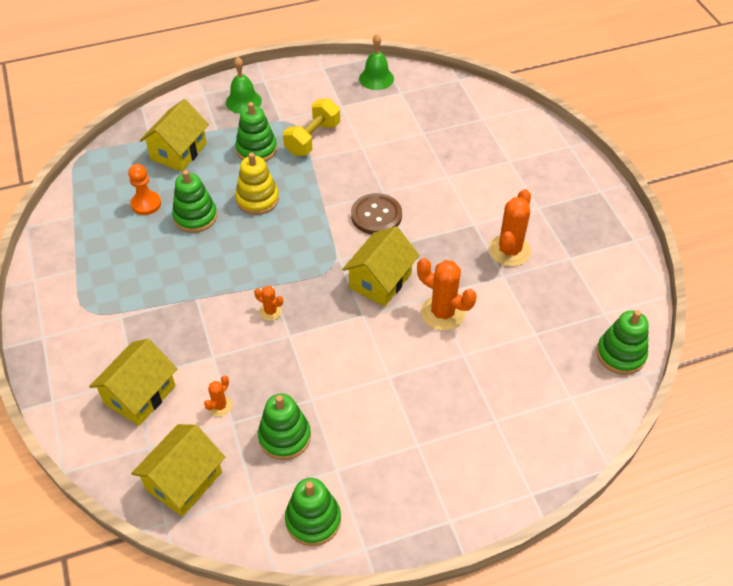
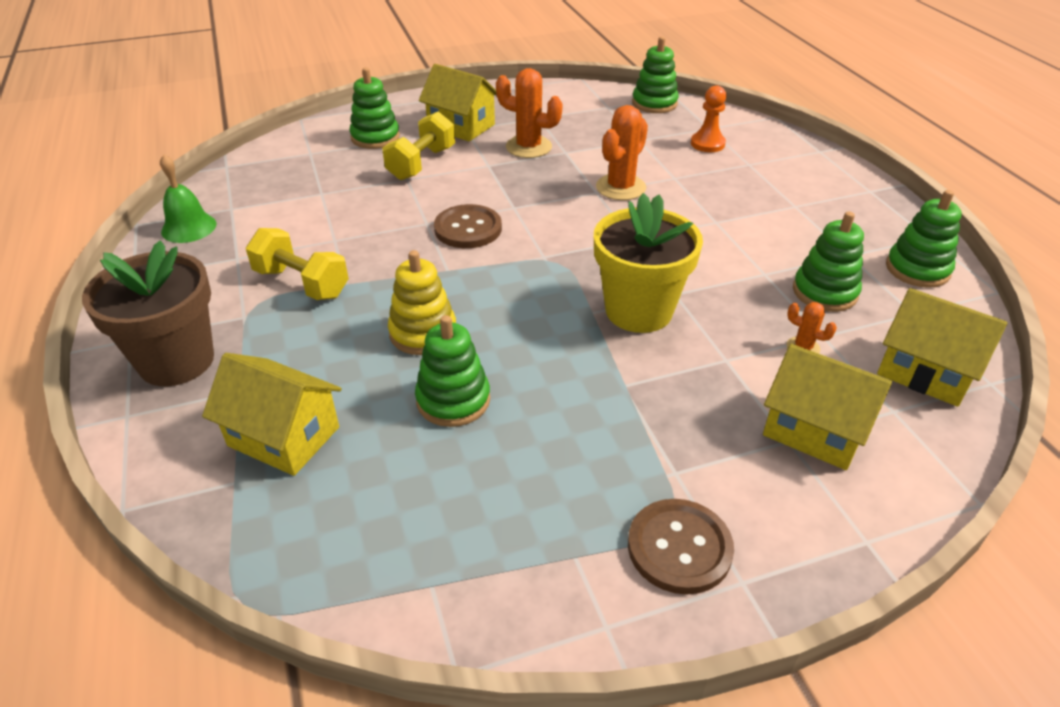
camera: 90 degrees left, 10 degrees down
orange pawn [128,164,161,215] -> orange pawn moved to [691,85,726,152]
green bell [226,57,262,114] -> brown flower pot [82,241,214,386]
green stacking toy [235,102,277,162] -> green stacking toy moved to [350,68,400,149]
orange cactus [254,286,283,321] -> yellow flower pot [594,193,703,333]
yellow house [342,226,419,307] -> yellow house moved to [419,64,497,141]
none -> yellow dumbbell [382,111,455,180]
none -> brown button [628,499,734,595]

